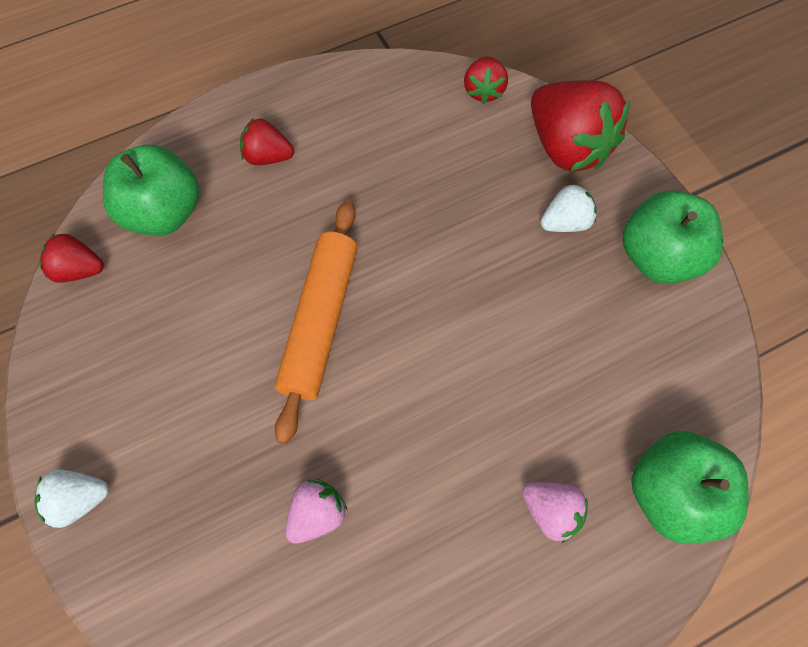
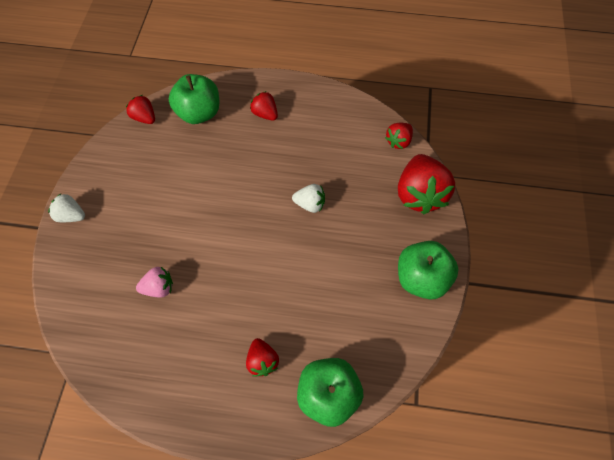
camera: 35 degrees right, 5 degrees down
orange rolling pin [275,200,357,444] -> none
pink strawberry [522,482,588,543] -> red strawberry [246,338,279,377]
white strawberry [541,183,597,232] -> white strawberry moved to [292,184,325,213]

